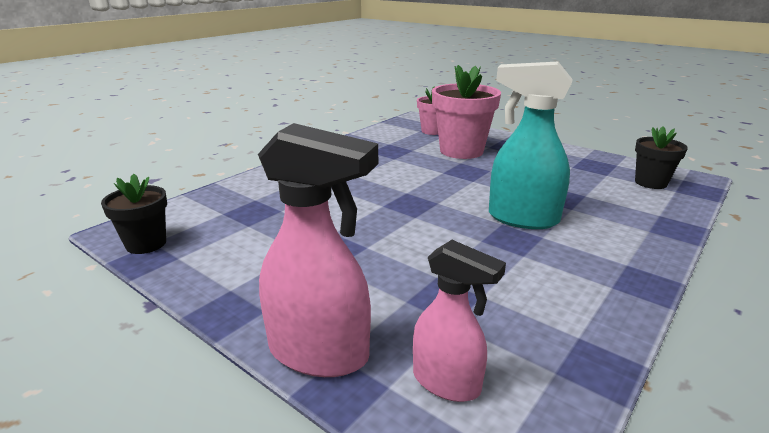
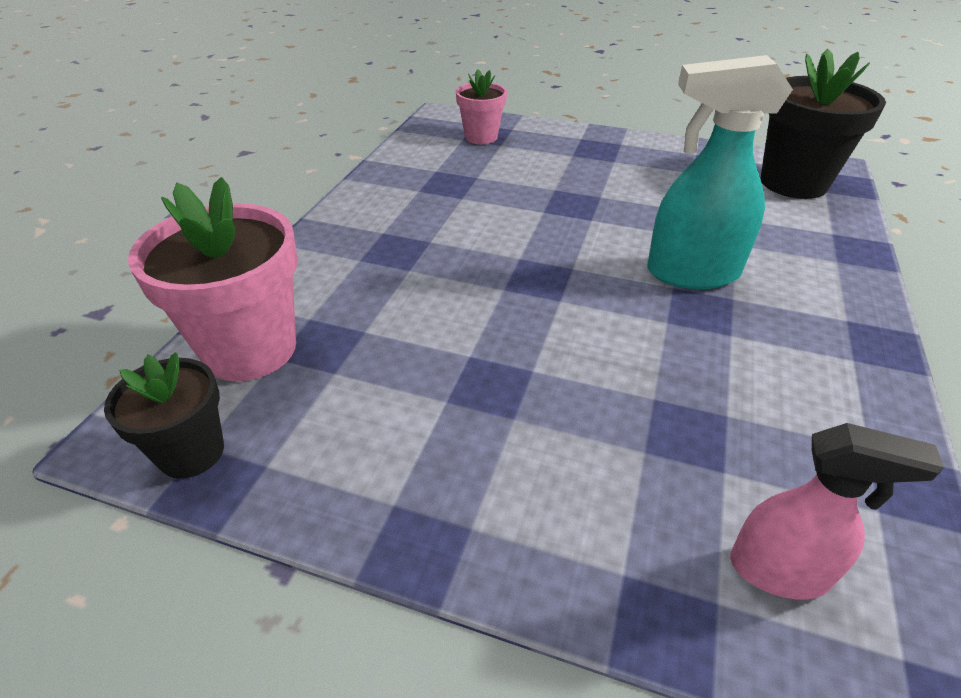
camera: 20 degrees left, 15 degrees up
pink spray bottle [258,123,378,377] -> none
pink flower pot [432,65,501,159] -> pink flower pot moved to [128,177,298,381]
black flower pot [635,127,688,189] -> black flower pot [761,49,886,199], size x1.71

